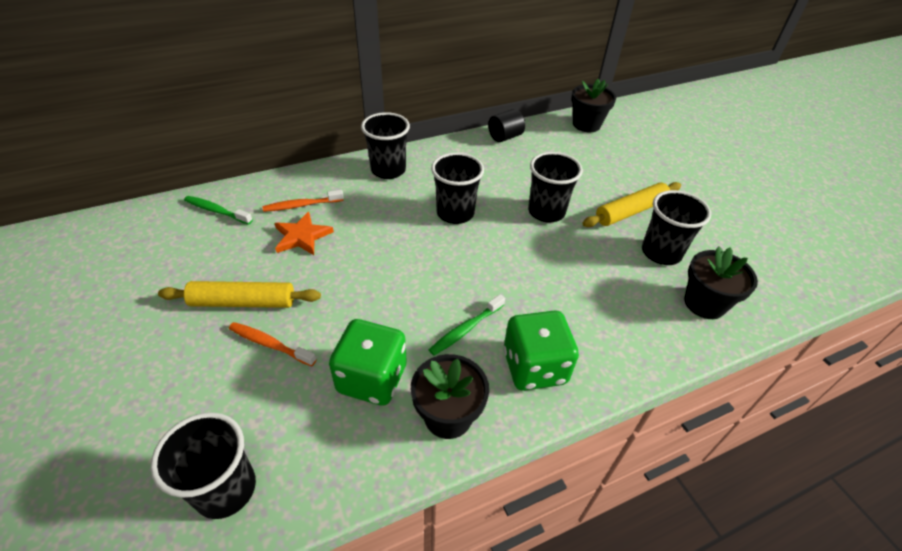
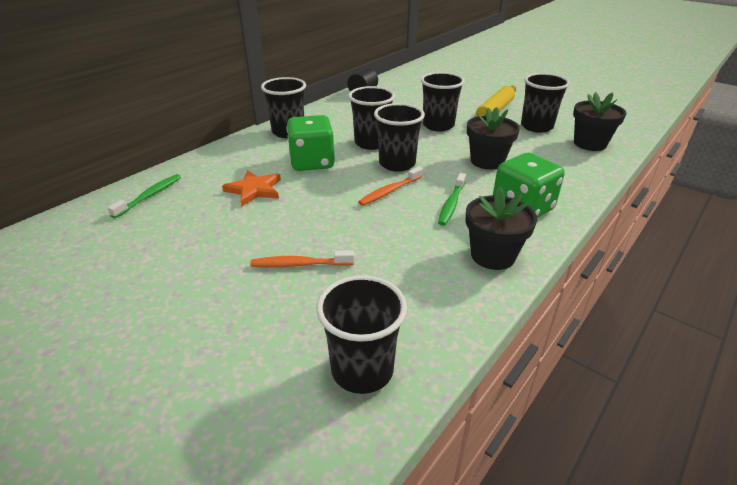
camera: 25 degrees left, 10 degrees down
yellow rolling pin [158,281,321,308] -> none
green toothbrush [184,196,253,225] -> green toothbrush turned 120 degrees clockwise [108,174,181,218]
orange toothbrush [263,190,344,212] -> orange toothbrush moved to [358,167,423,206]
green dice [329,319,407,406] -> green dice moved to [286,115,335,171]
black flower pot [571,79,616,132] -> black flower pot moved to [467,107,520,170]
none -> black cup [374,103,425,172]

